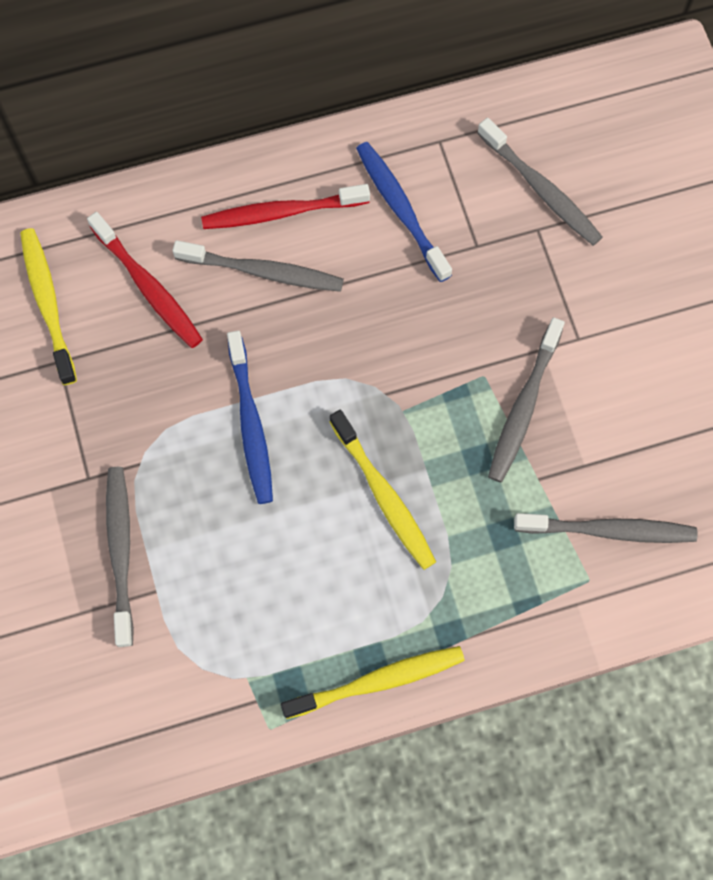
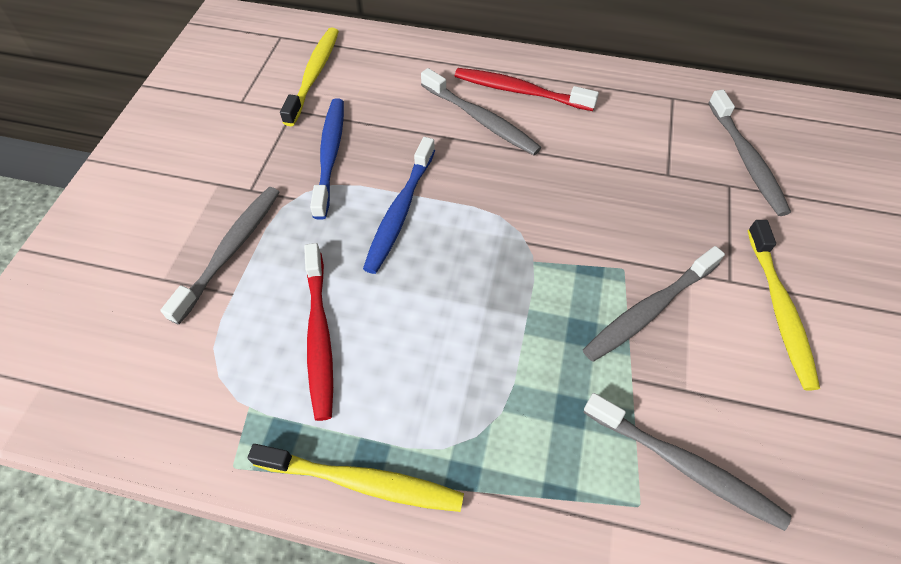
camera: 30 degrees right, 15 degrees down
red toothbrush [87,212,203,348] -> red toothbrush moved to [304,243,333,421]
yellow toothbrush [330,410,436,570] -> yellow toothbrush moved to [747,220,820,391]
blue toothbrush [356,142,452,282] -> blue toothbrush moved to [310,98,344,220]

